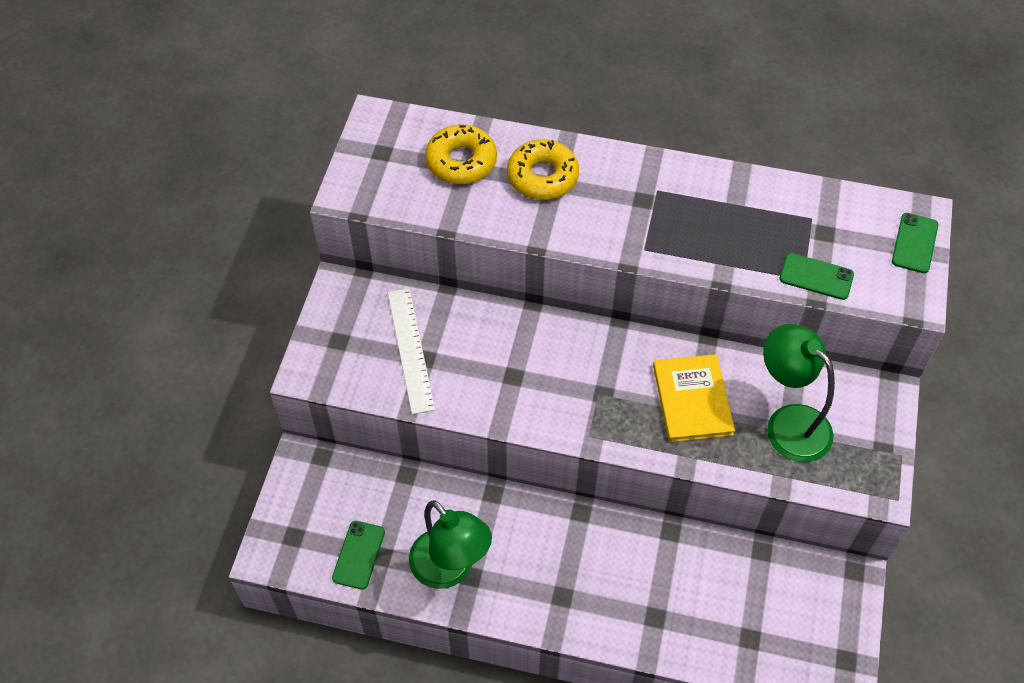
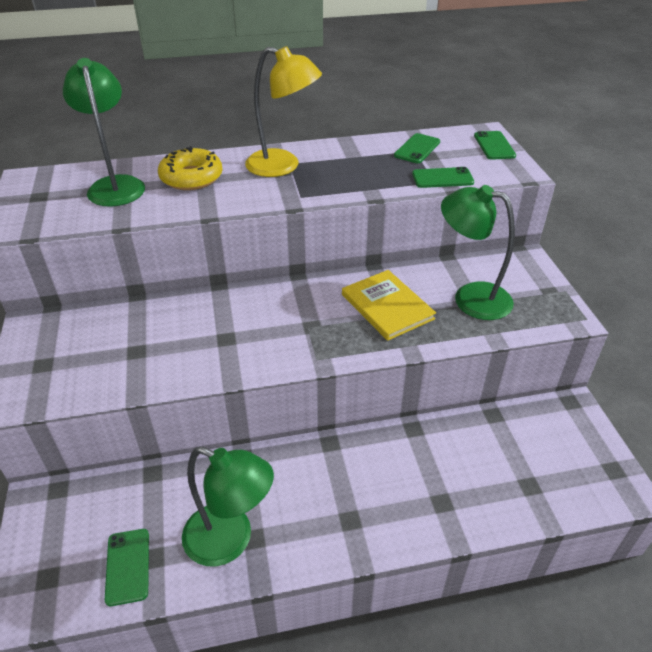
camera: 25 degrees left, 15 degrees down
white ruler [388,288,435,415] -> none
yellow donut [425,124,497,184] -> green lamp [63,58,145,207]
none -> yellow lamp [245,46,322,177]
none -> green phone [394,133,440,163]

